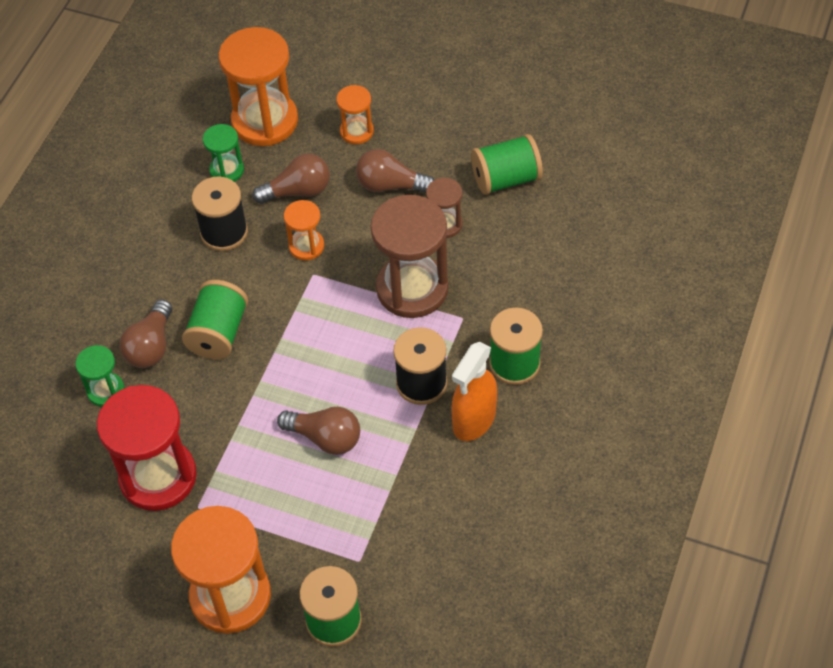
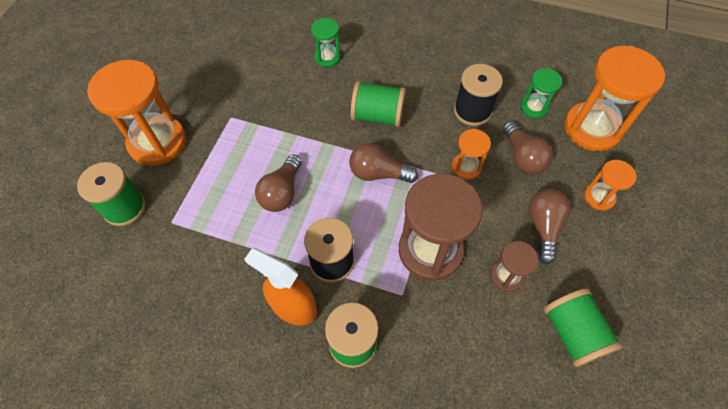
camera: 85 degrees right, 5 degrees up
red hourglass [97,385,197,511] -> none
brown light bulb [120,299,172,368] -> brown light bulb moved to [349,143,418,183]

